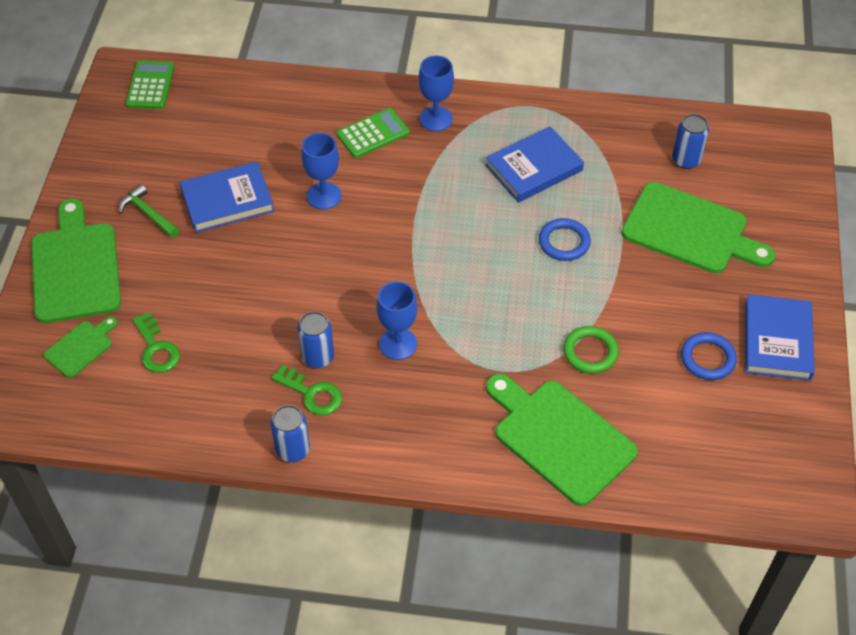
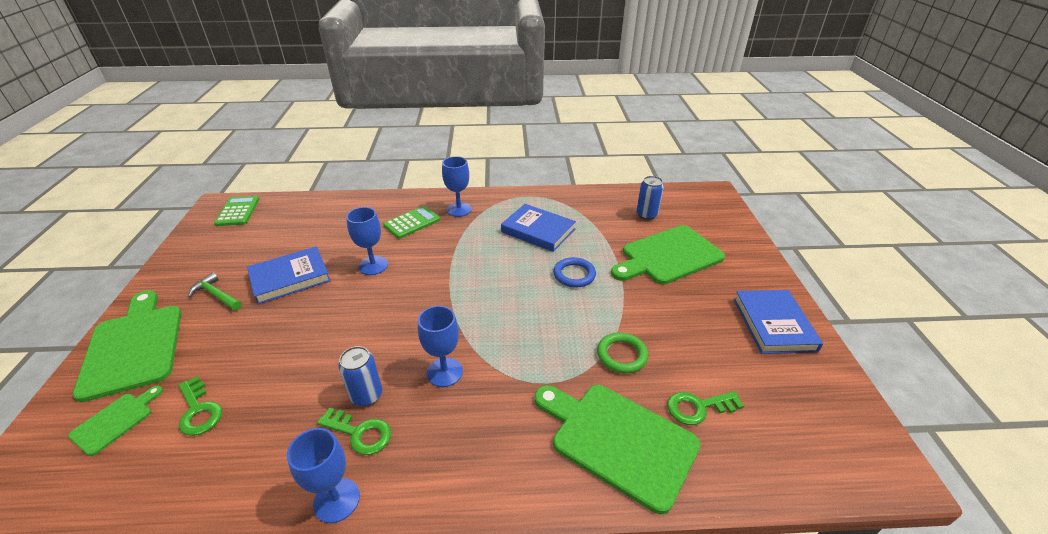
camera: 10 degrees left, 15 degrees down
blue can [270,405,310,462] -> blue goblet [287,428,360,523]
blue book [485,126,584,203] -> blue book turned 75 degrees clockwise [501,204,576,252]
green cutting board [621,182,775,274] -> green cutting board turned 135 degrees clockwise [611,225,725,284]
blue ring [681,332,737,380] -> none
none -> green key [667,391,744,425]

